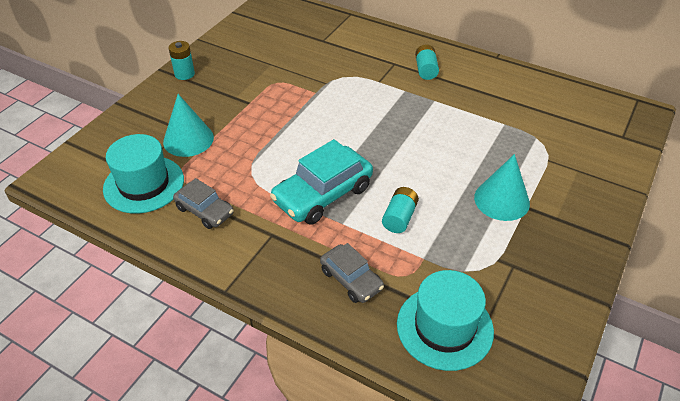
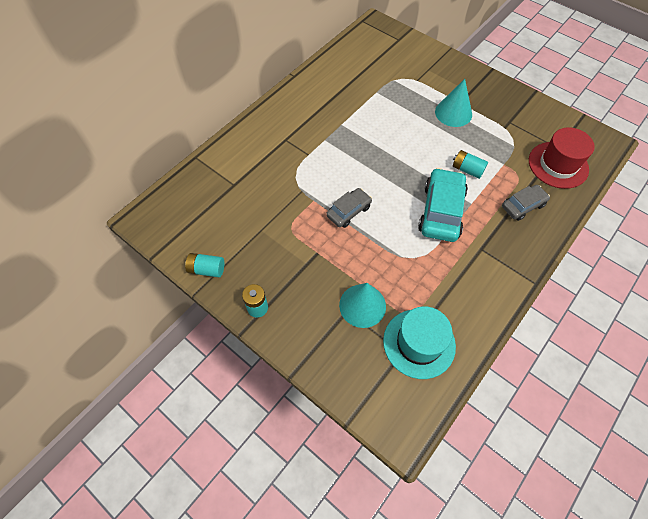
camera: 80 degrees left, 15 degrees up
grey car [173,178,234,229] -> grey car moved to [326,188,372,228]
turquoise car [270,139,373,225] -> turquoise car turned 135 degrees counterclockwise [418,168,468,242]
turquoise hat [397,270,494,371] -> red hat [529,127,595,189]
turquoise battery [415,45,439,80] -> turquoise battery moved to [185,253,224,277]

